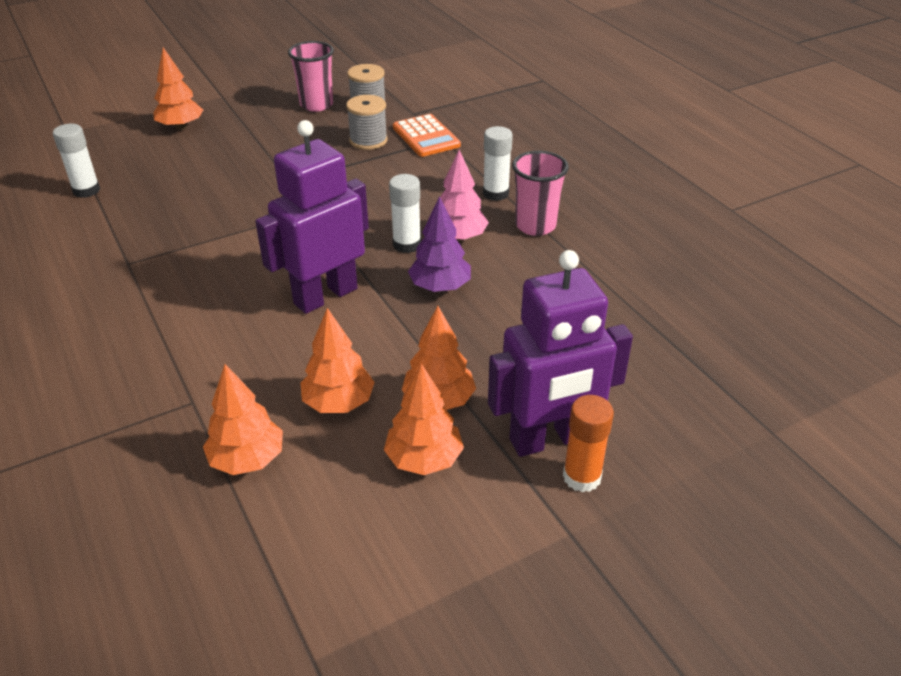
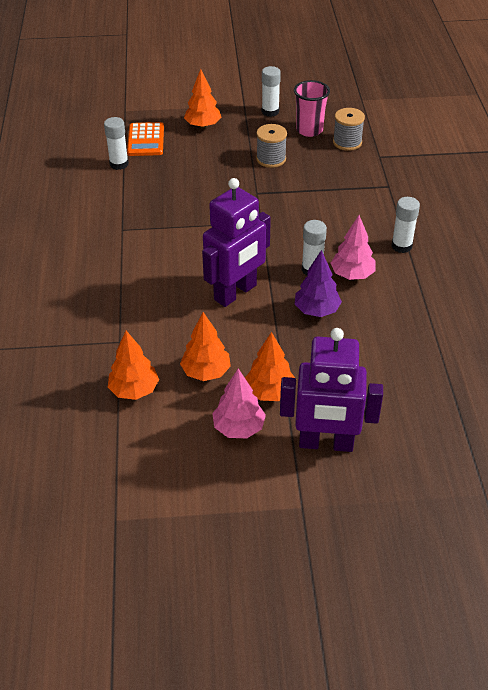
camera: 25 degrees right, 5 degrees up
purple robot [255,120,369,314] -> purple robot turned 150 degrees clockwise [202,178,271,307]
grey spool [346,95,388,150] -> grey spool moved to [256,124,287,168]
orange tree [384,363,464,475] -> pink tree [212,369,266,438]
orange calculator [393,114,461,157] -> orange calculator moved to [127,122,164,156]
pink cup [512,151,569,236] -> none
orange glue stick [563,395,614,492] -> none
none -> white glue stick [262,66,281,117]

